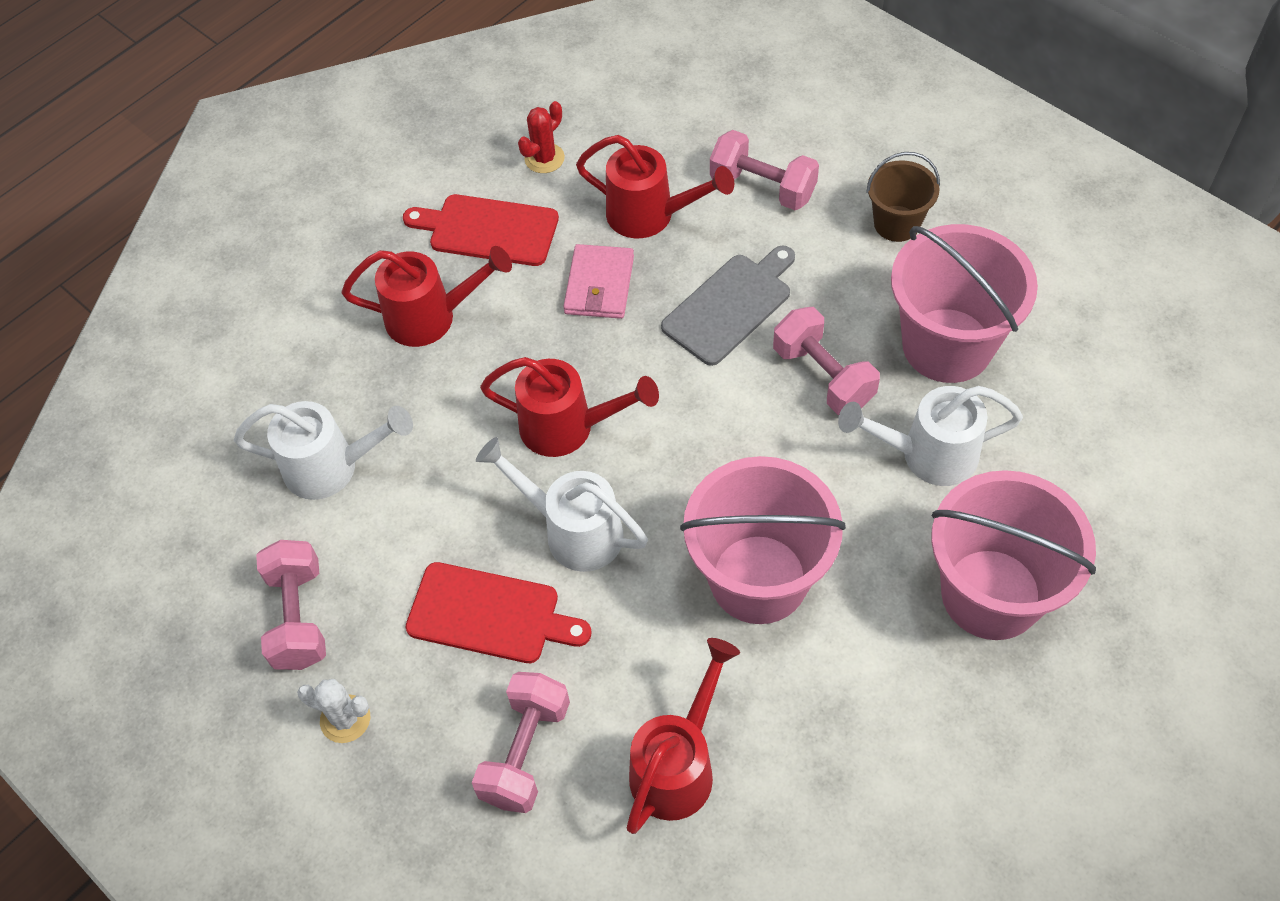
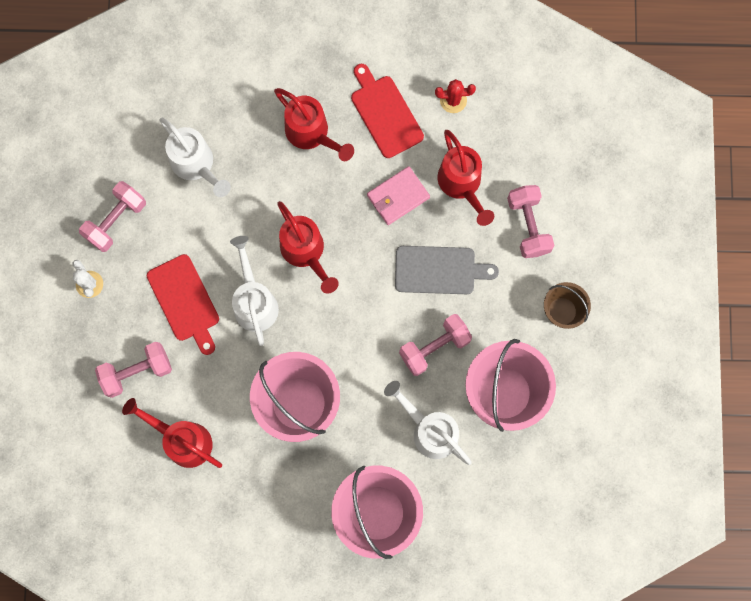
camera: 45 degrees right, 20 degrees up
red watering can [626,638,740,834] -> red watering can turned 135 degrees counterclockwise [122,398,222,468]
pink dumbbell [773,307,880,415] -> pink dumbbell turned 45 degrees clockwise [399,314,472,376]

